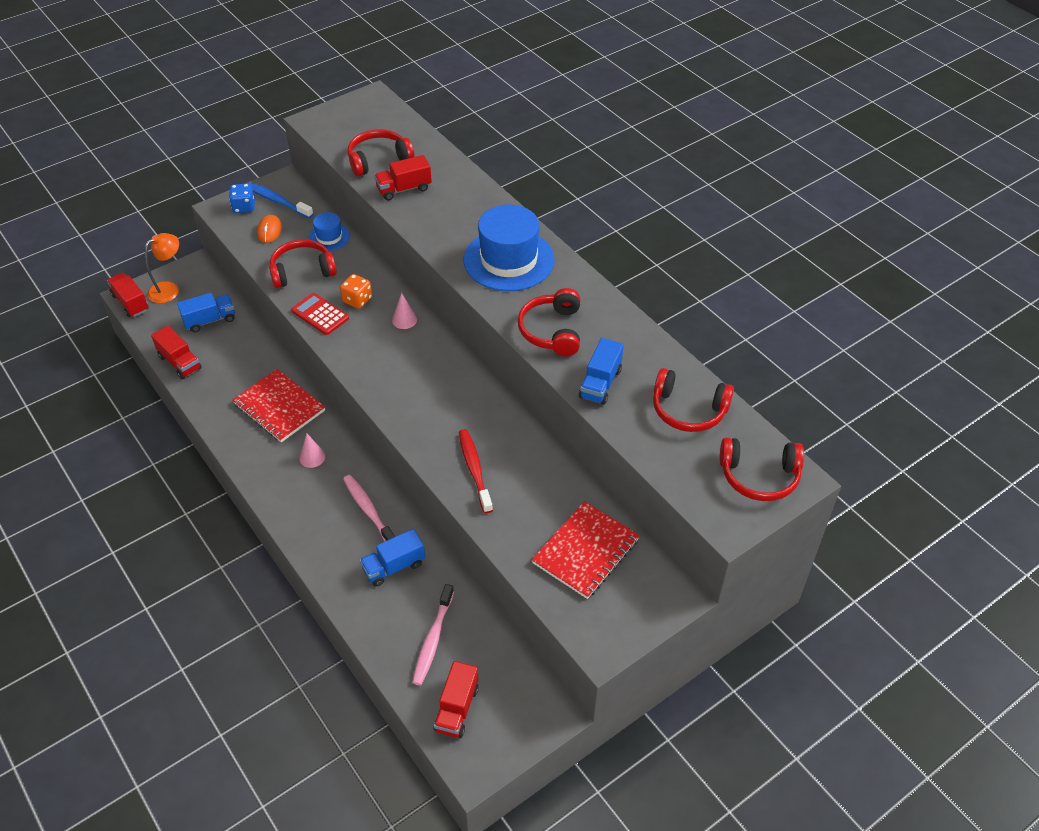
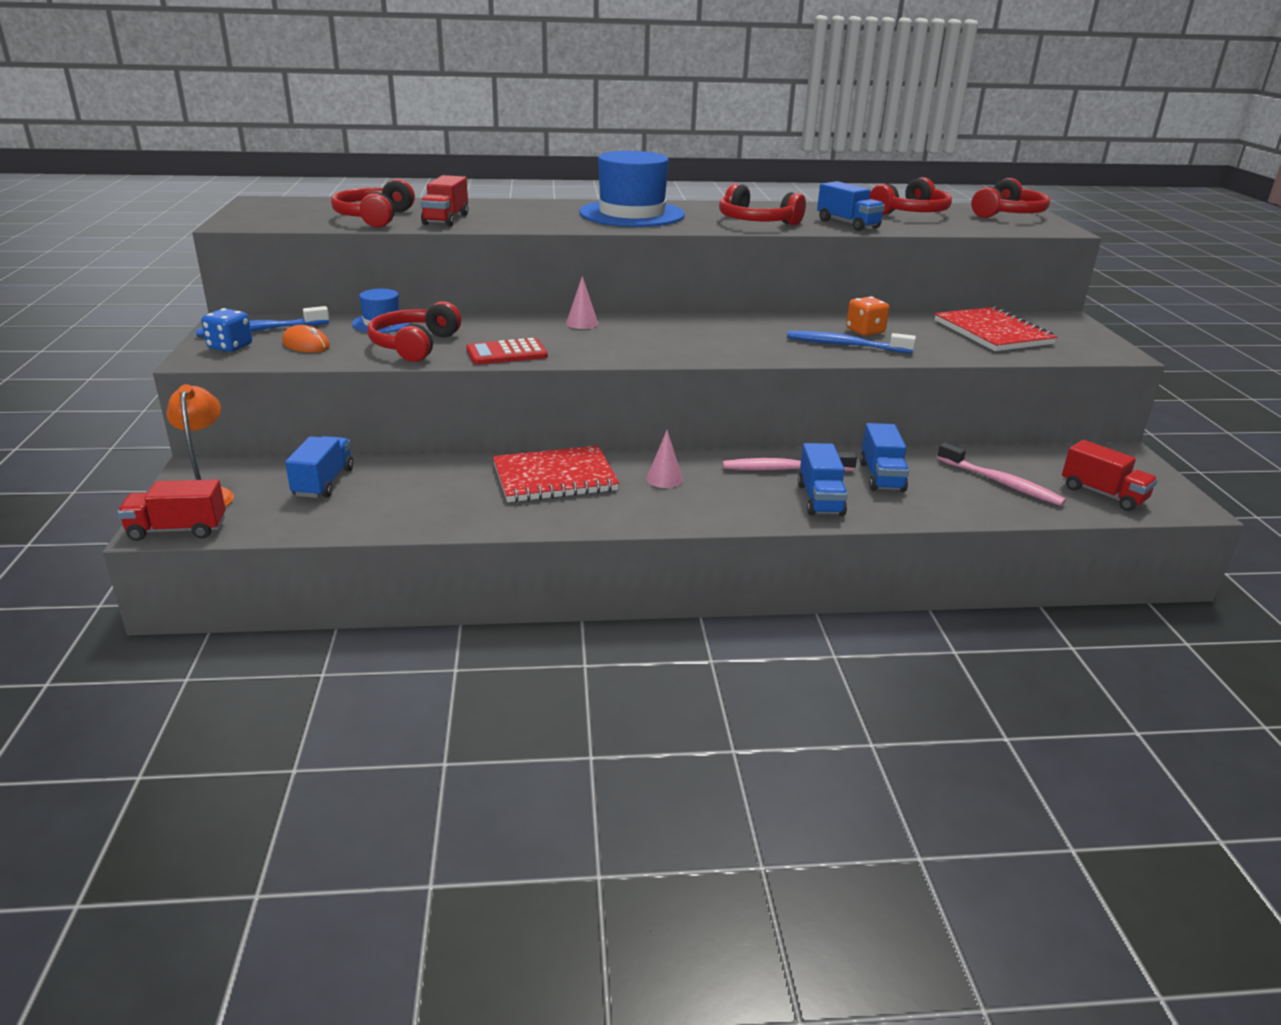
camera: 60 degrees left, 20 degrees down
red truck [151,326,202,379] -> none
orange dice [340,274,372,309] -> orange dice moved to [846,296,889,336]
red toothbrush [459,429,493,513] -> blue toothbrush [787,331,916,353]
none -> blue truck [798,443,848,516]

